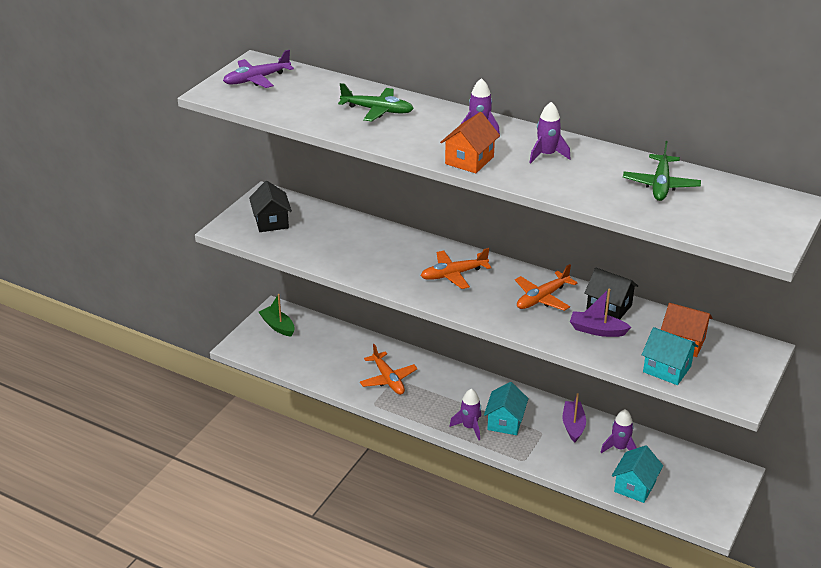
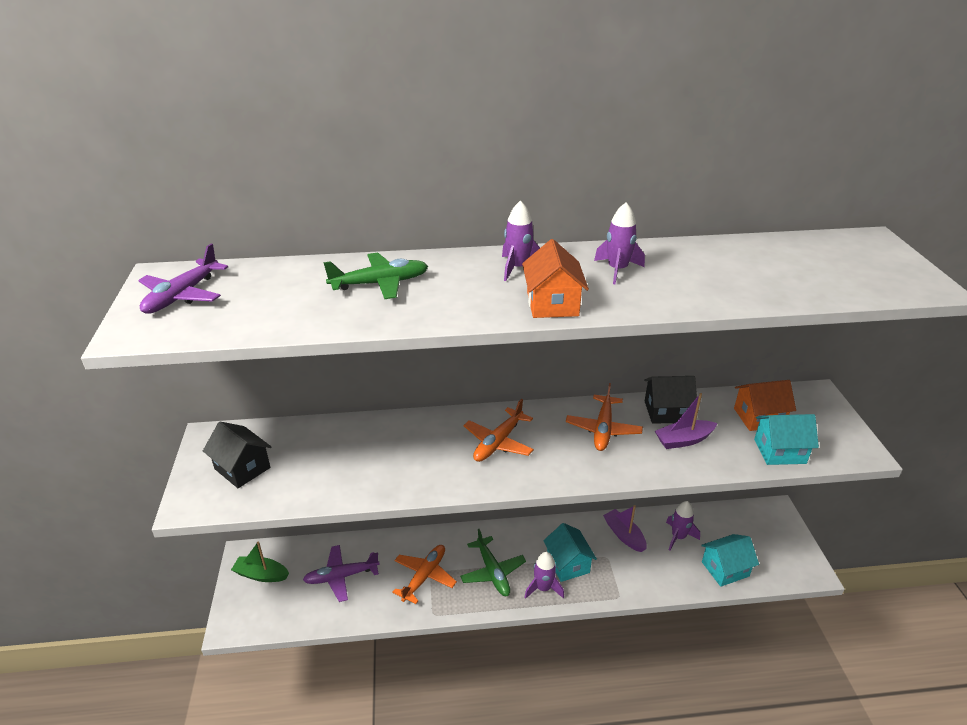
camera: 35 degrees left, 0 degrees up
orange plane [360,344,418,395] -> orange plane turned 90 degrees counterclockwise [392,545,457,604]
turquoise house [612,445,663,503] -> turquoise house turned 75 degrees clockwise [701,534,759,587]
green plane [623,141,701,201] -> green plane moved to [460,529,526,596]
none -> purple plane [303,545,380,602]

